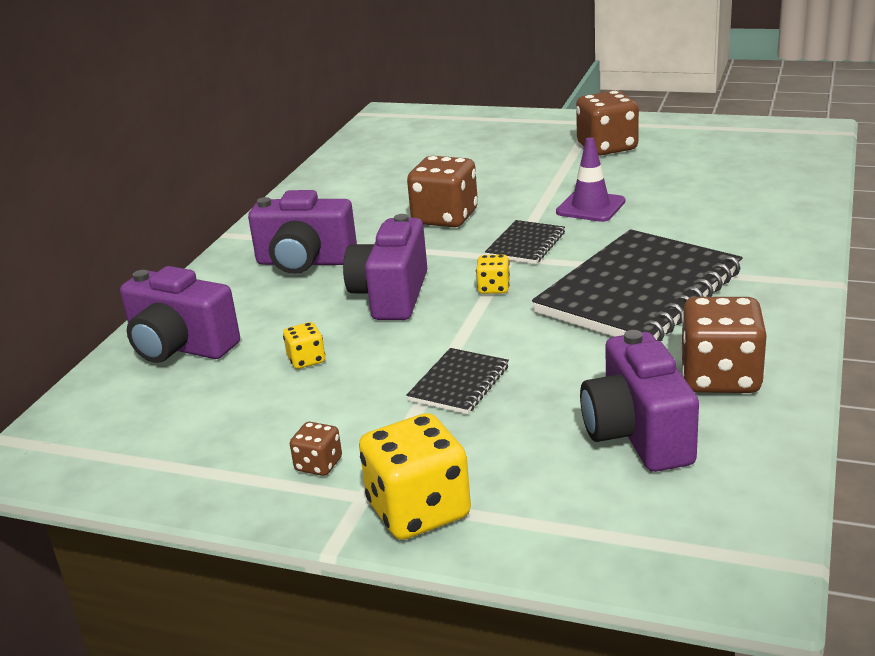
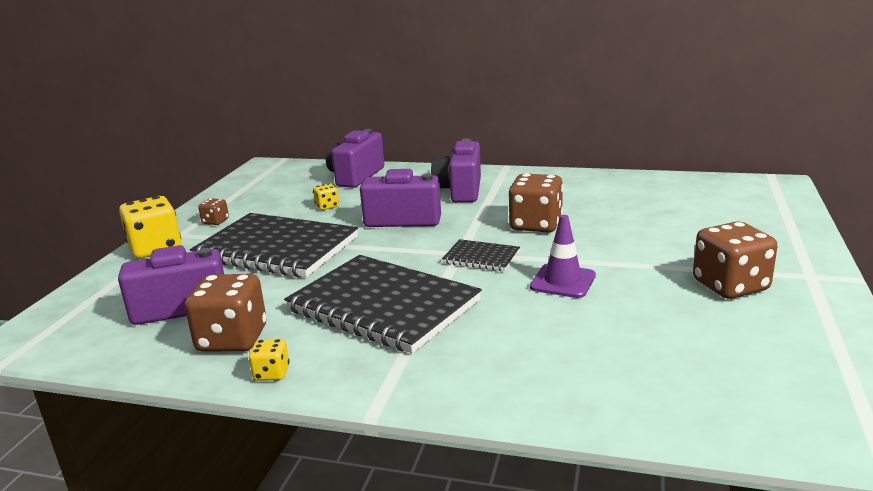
camera: 85 degrees right, 5 degrees down
black notebook [406,348,509,414] -> black notebook [190,213,358,277], size x2.18
yellow dice [476,255,510,294] -> yellow dice moved to [249,339,289,381]

